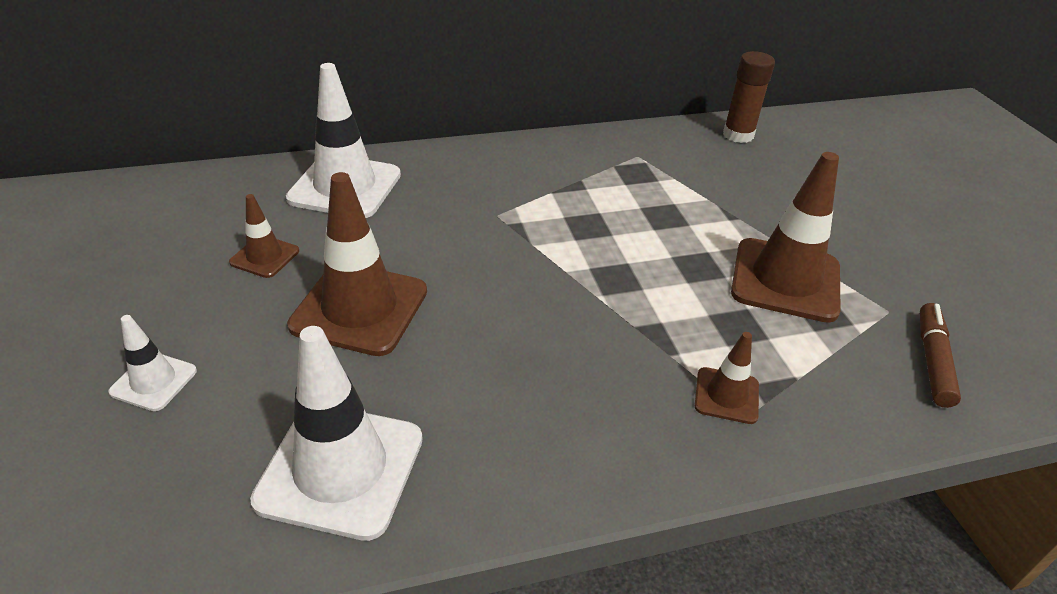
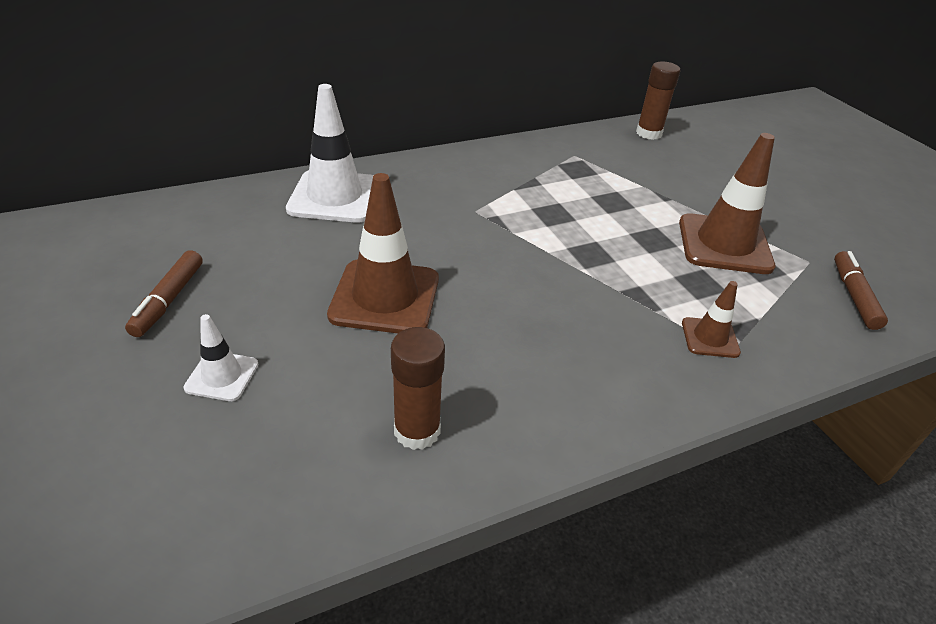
camera: 10 degrees left, 0 degrees up
brown traffic cone [229,194,299,278] -> none
white traffic cone [250,326,423,541] -> brown glue stick [391,327,445,450]
none -> brown marker [125,250,203,337]

